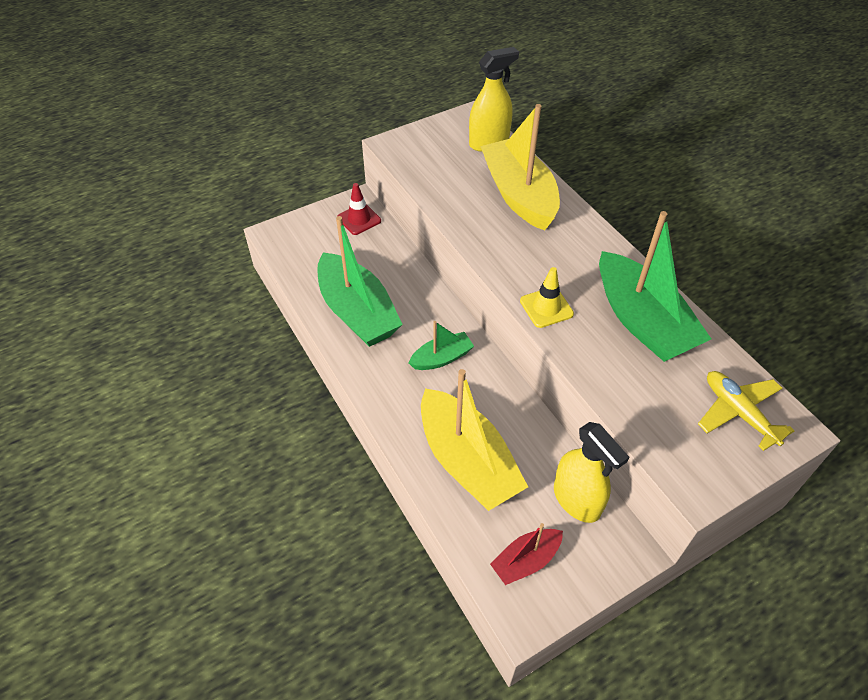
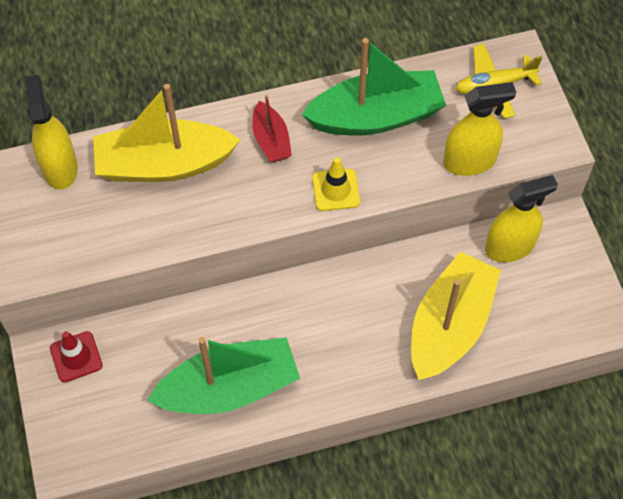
camera: 75 degrees left, 10 degrees up
green boat [409,321,474,370] -> none
yellow boat [421,369,528,511] -> yellow boat turned 45 degrees counterclockwise [411,252,501,380]
red boat [490,523,563,585] -> red boat moved to [252,94,292,163]
none -> yellow spray bottle [443,82,516,176]

